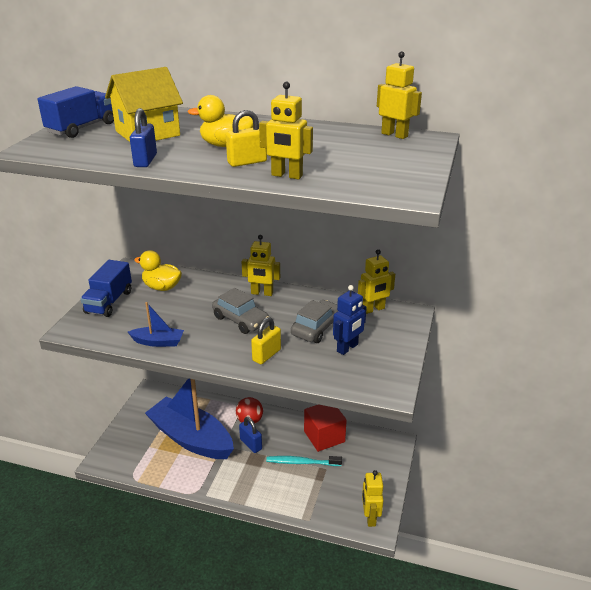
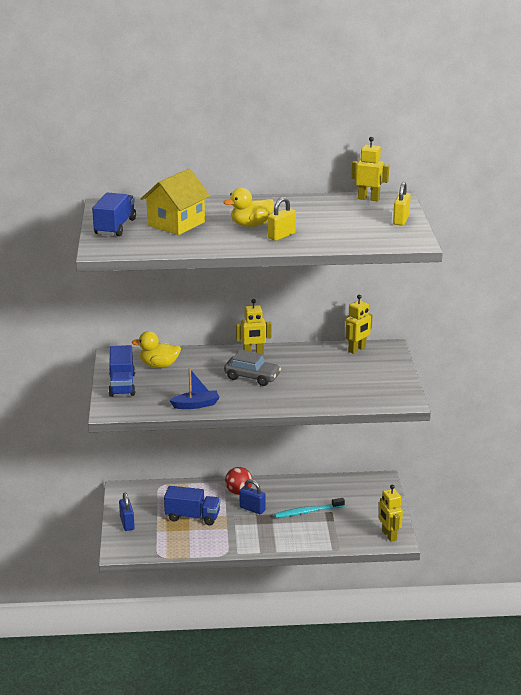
camera: 20 degrees left, 5 degrees down
blue padlock [130,108,157,167] -> blue padlock moved to [119,493,135,531]
blue boat [145,378,234,459] -> blue truck [164,486,220,525]
yellow padlock [251,317,281,364] -> yellow padlock moved to [393,182,411,225]
yellow robot [259,82,313,180] -> none
grey car [291,300,338,343] -> none
red cube [304,404,347,452] -> none
blue robot [333,285,367,355] -> none

